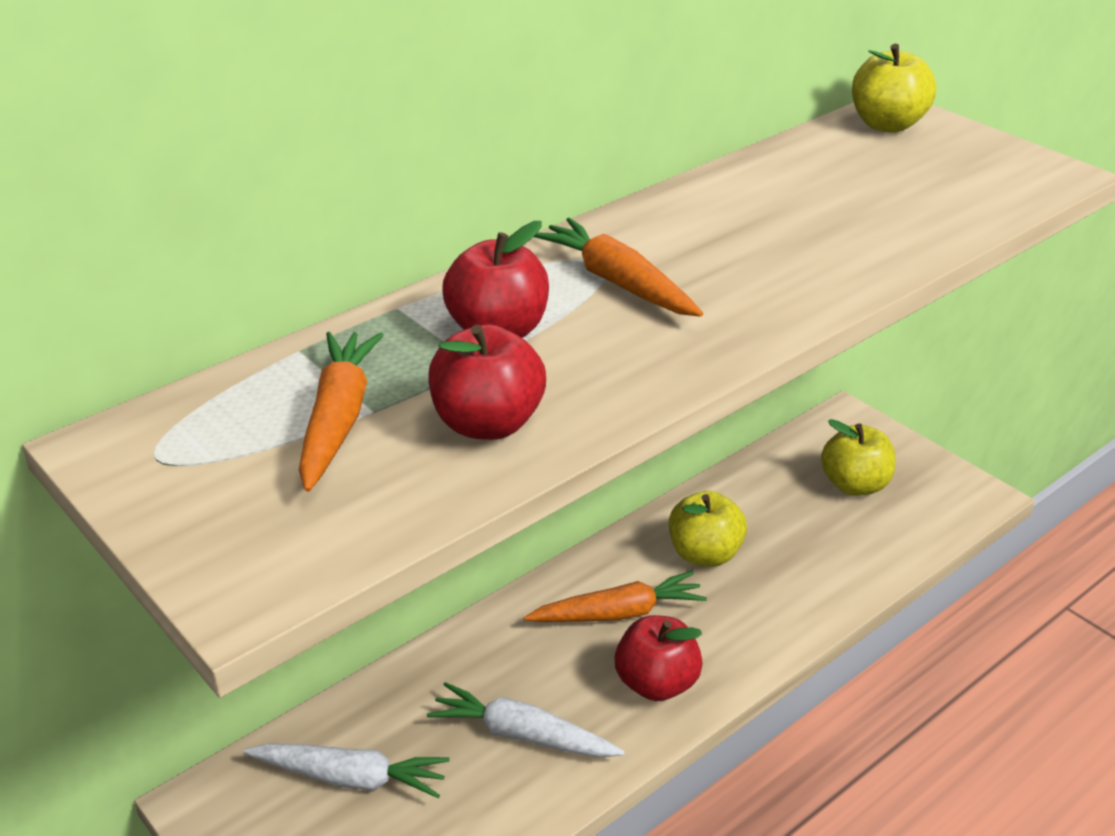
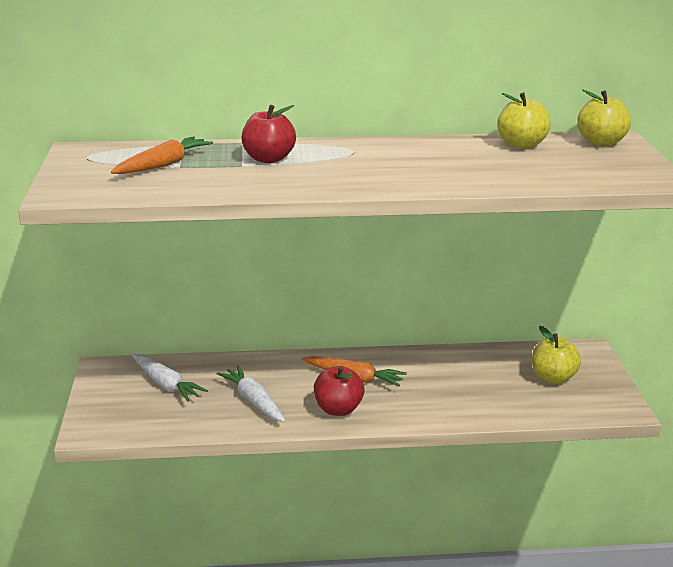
camera: 35 degrees right, 10 degrees down
red apple [428,324,546,440] -> none
orange carrot [534,218,703,317] -> none
yellow apple [669,491,747,567] -> yellow apple moved to [497,92,551,149]

